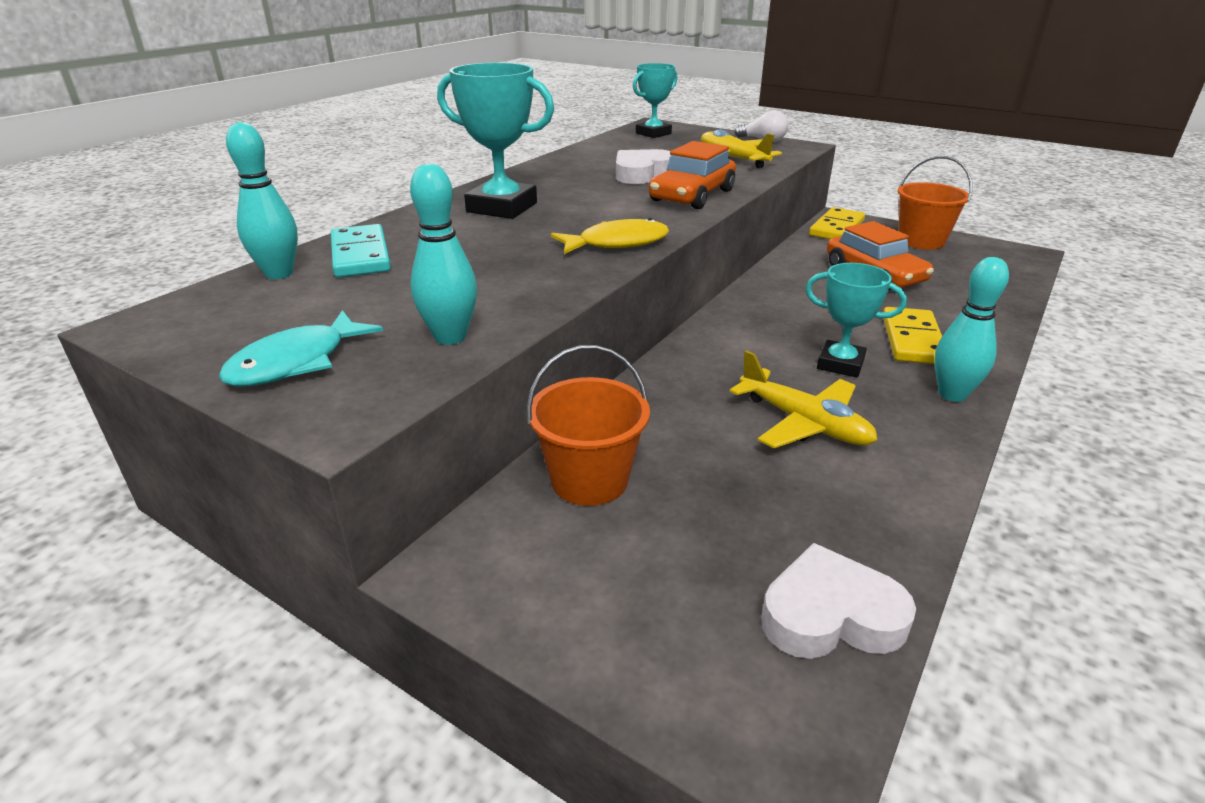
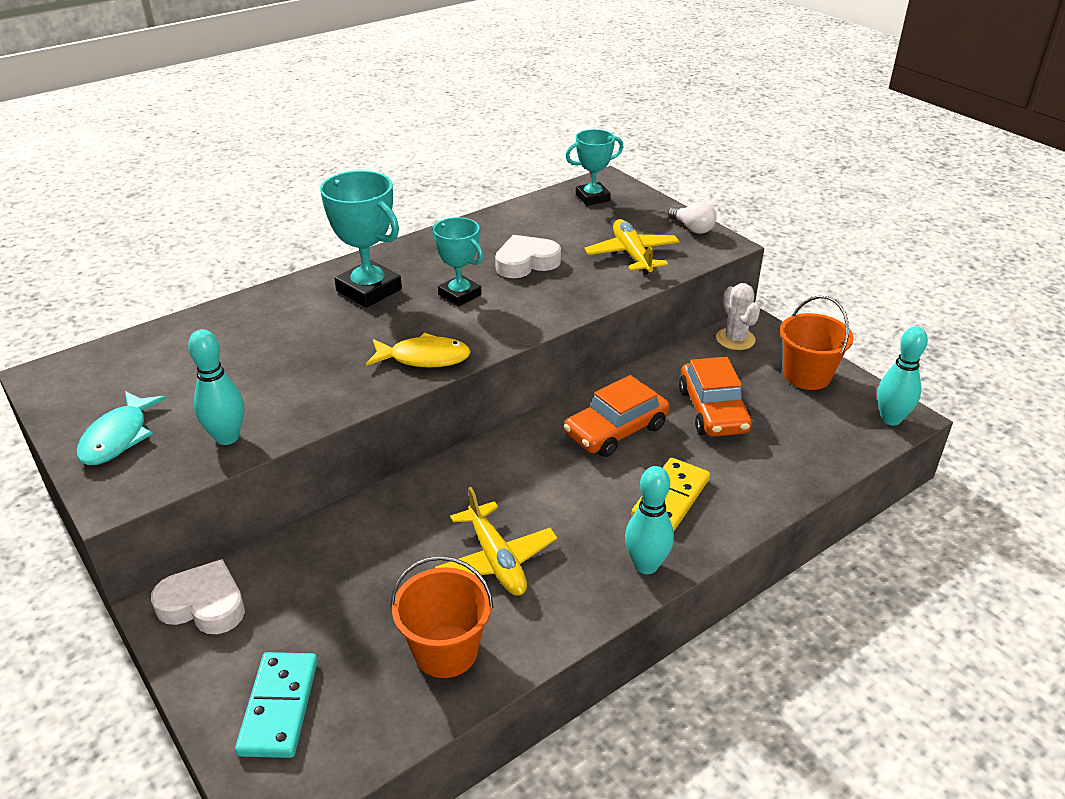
camera: 20 degrees right, 5 degrees up
turquoise fish [219,310,383,387] -> turquoise fish turned 45 degrees counterclockwise [77,391,167,465]
turquoise bowling pin [226,122,298,279] -> turquoise bowling pin moved to [877,326,928,425]
turquoise domino [331,224,391,277] -> turquoise domino moved to [235,652,318,758]
orange bucket [527,345,650,506] -> orange bucket moved to [391,556,493,678]
orange car [649,141,736,209] -> orange car moved to [564,375,670,457]
white heart [761,543,916,659] -> white heart moved to [151,559,245,634]
turquoise trophy [805,263,907,378] -> turquoise trophy moved to [432,217,483,307]
yellow domino [809,207,865,239] -> white cactus [716,283,760,350]

